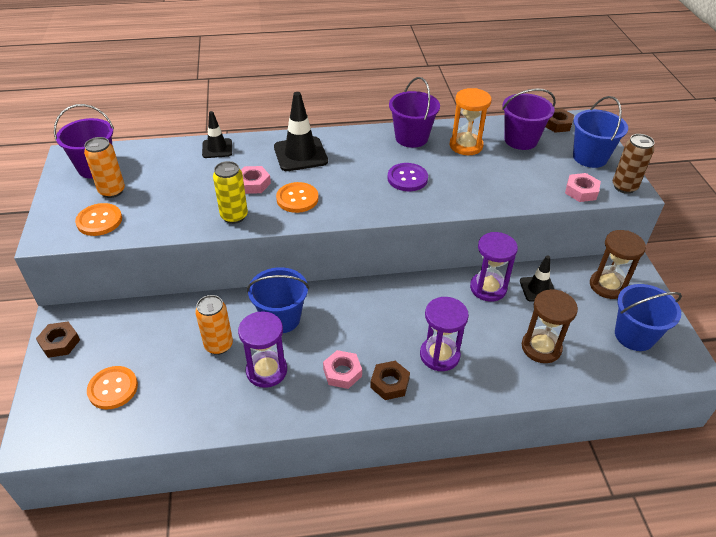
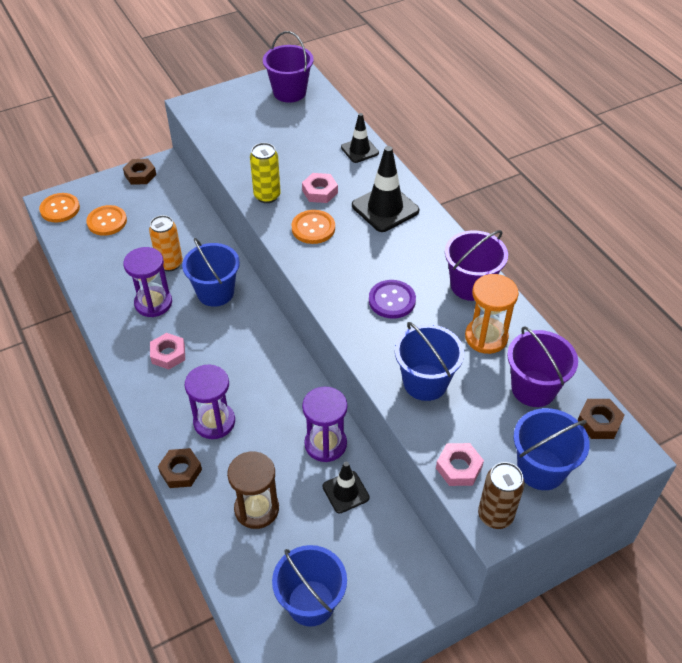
camera: 70 degrees right, 5 degrees up
orange button [75,203,122,236] -> orange button moved to [39,193,80,223]
orange can [84,137,125,198] -> none
brown nut [370,361,410,400] -> brown nut moved to [158,448,202,488]
brown hourglass [590,230,646,299] -> none
none -> blue bucket [395,322,464,401]

